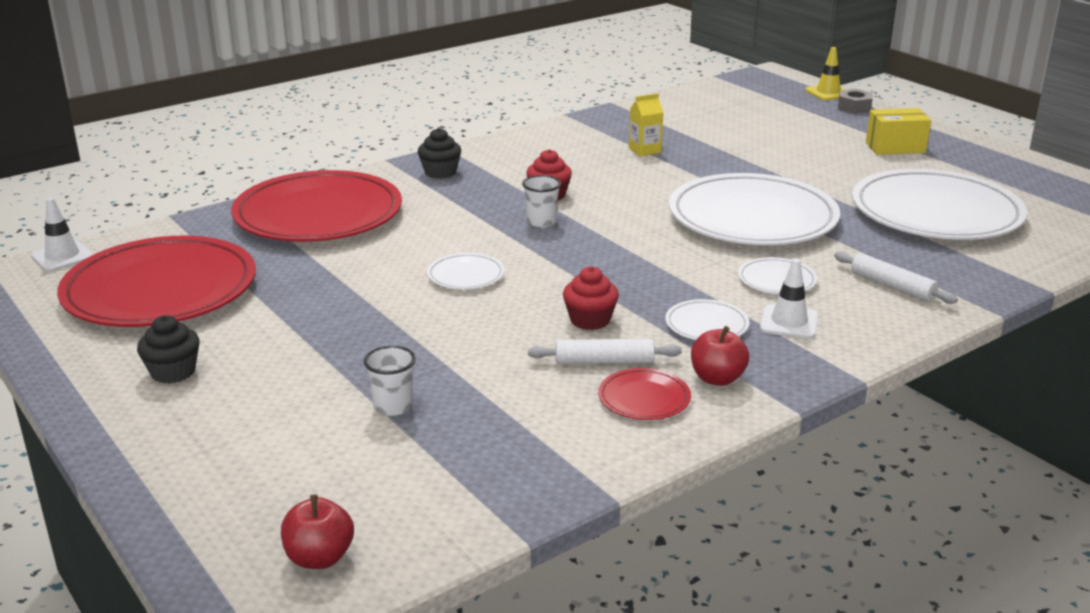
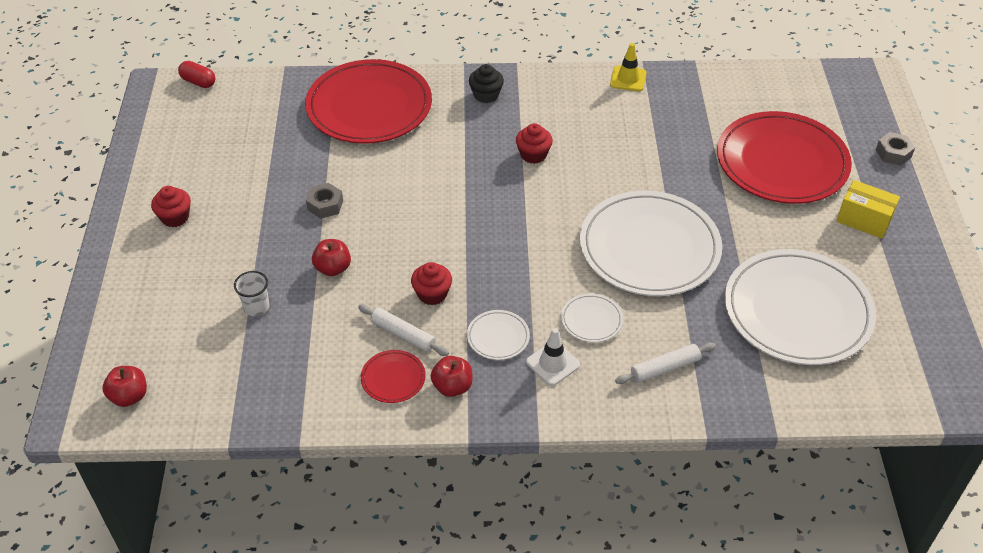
camera: 35 degrees right, 20 degrees up
white traffic cone [31,198,93,271] -> red capsule [178,61,215,88]
red plate [57,236,256,327] -> red plate moved to [717,111,852,204]
black cupcake [137,315,200,384] -> red cupcake [151,186,191,227]
white plate [427,253,505,290] -> none
white cup [522,175,561,227] -> none
yellow carton [629,93,664,156] -> none
yellow traffic cone [805,47,846,100] -> yellow traffic cone moved to [610,43,647,92]
white rolling pin [834,252,958,304] -> white rolling pin turned 75 degrees clockwise [615,343,716,384]
none -> grey nut [306,183,343,219]
none -> red apple [312,239,351,276]

